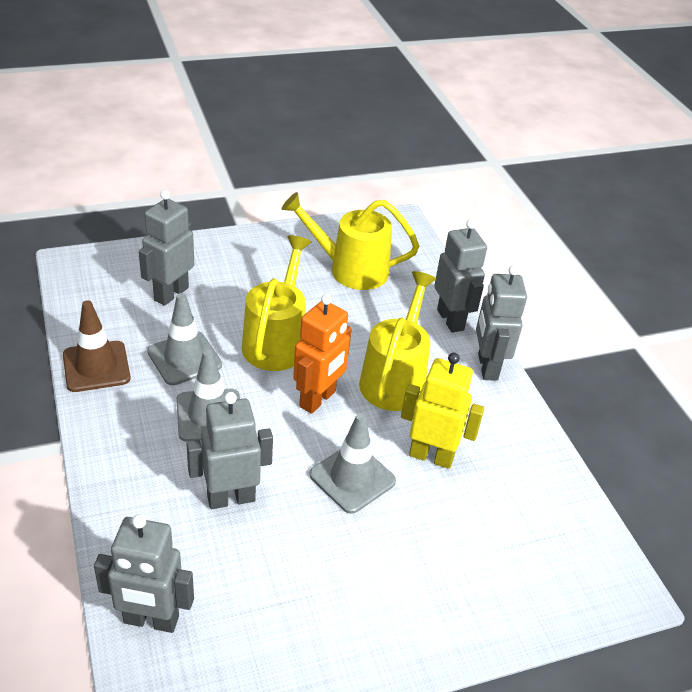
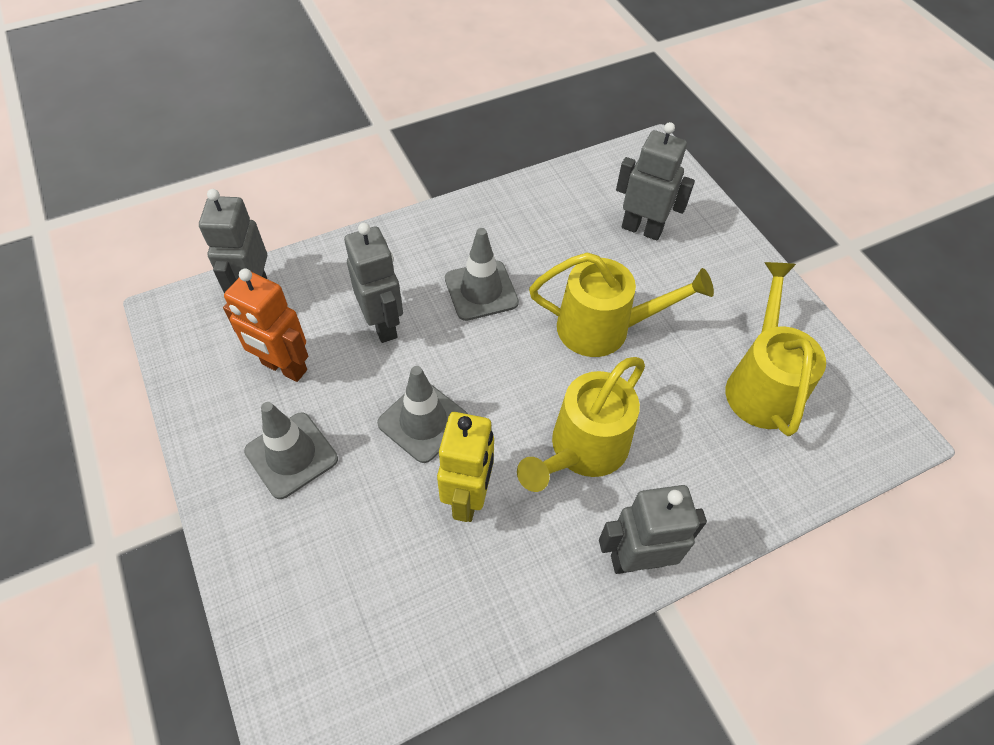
camera: 85 degrees right, 15 degrees up
brown traffic cone [63,300,131,392] -> none
grey traffic cone [147,293,222,385] -> grey traffic cone moved to [244,402,338,499]
orange robot [293,294,352,414] -> orange robot moved to [223,269,308,382]
yellow watering can [359,271,436,411] -> yellow watering can turned 120 degrees clockwise [517,357,645,492]
grey robot [434,219,487,333] -> none

